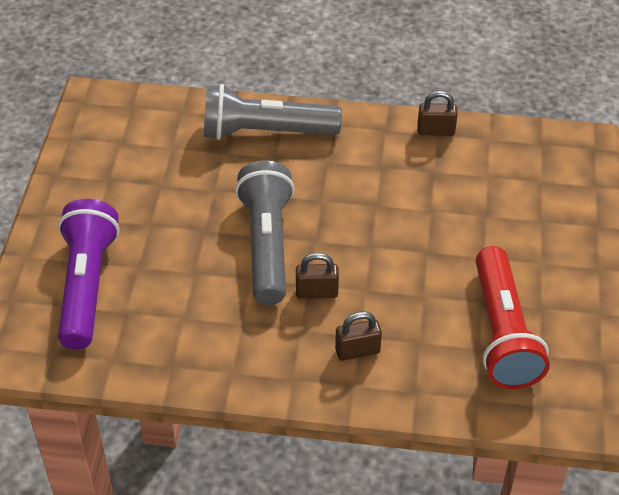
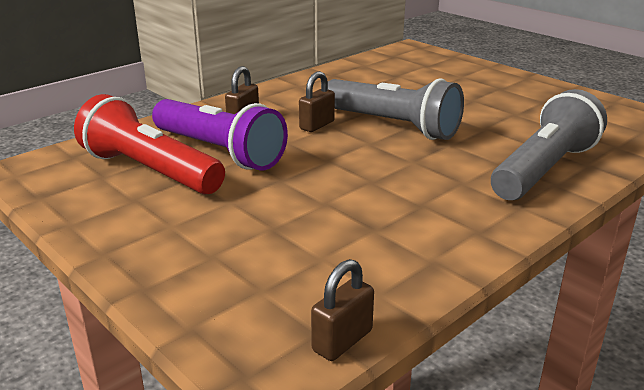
camera: 130 degrees right, 20 degrees down
purple flashlight [58,199,120,349] -> purple flashlight moved to [152,99,288,171]
brown padlock [417,91,458,136] -> brown padlock moved to [311,259,374,361]

